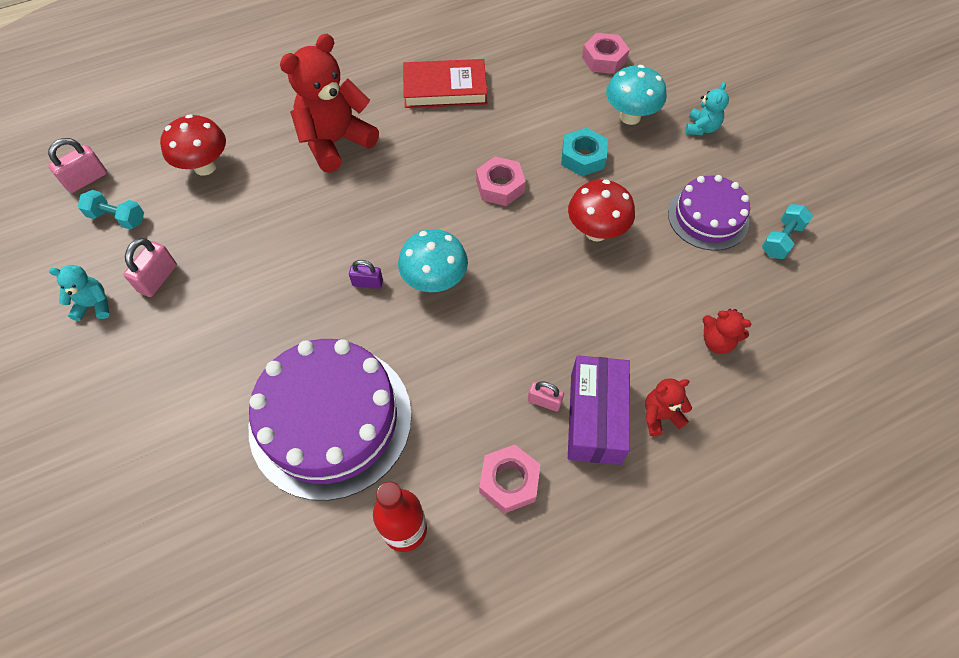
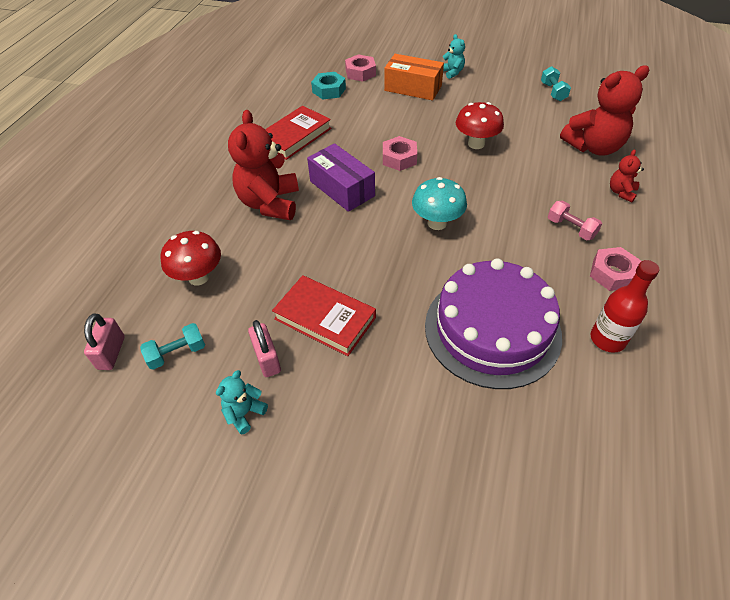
camera: 45 degrees left, 10 degrees down
purple padlock [349,260,383,289] -> none
pink padlock [528,381,564,412] -> pink dumbbell [548,201,602,240]
turquoise nut [561,128,608,176] -> turquoise nut moved to [311,72,346,100]
purple box [568,355,630,465] -> purple box moved to [307,143,375,212]
turquoise mushroom [606,65,666,125] -> orange box [384,54,444,101]
purple cake [668,175,750,251] -> none
red teddy bear [703,309,751,354] -> red teddy bear [560,65,649,156], size x2.11
none -> red book [272,275,376,356]

